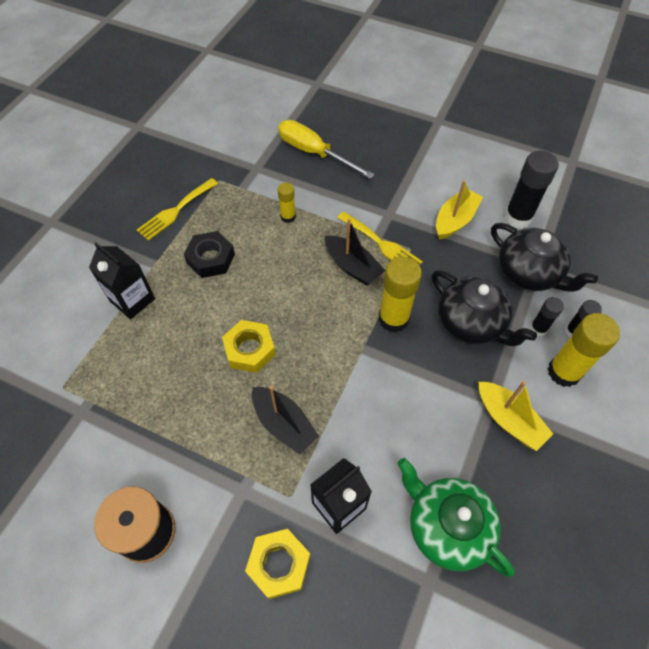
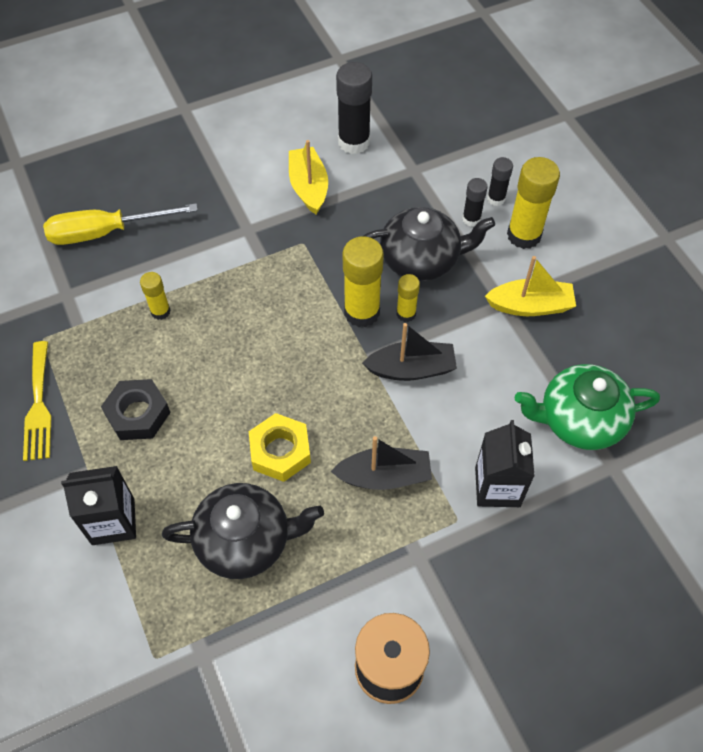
camera: 50 degrees left, 0 degrees up
yellow nut [245,529,310,599] -> none
black boat [325,219,385,286] -> black boat moved to [362,323,457,381]
yellow fork [337,212,423,264] -> none
black teapot [491,223,598,292] -> black teapot moved to [162,483,324,579]
none -> yellow glue stick [397,274,420,322]

